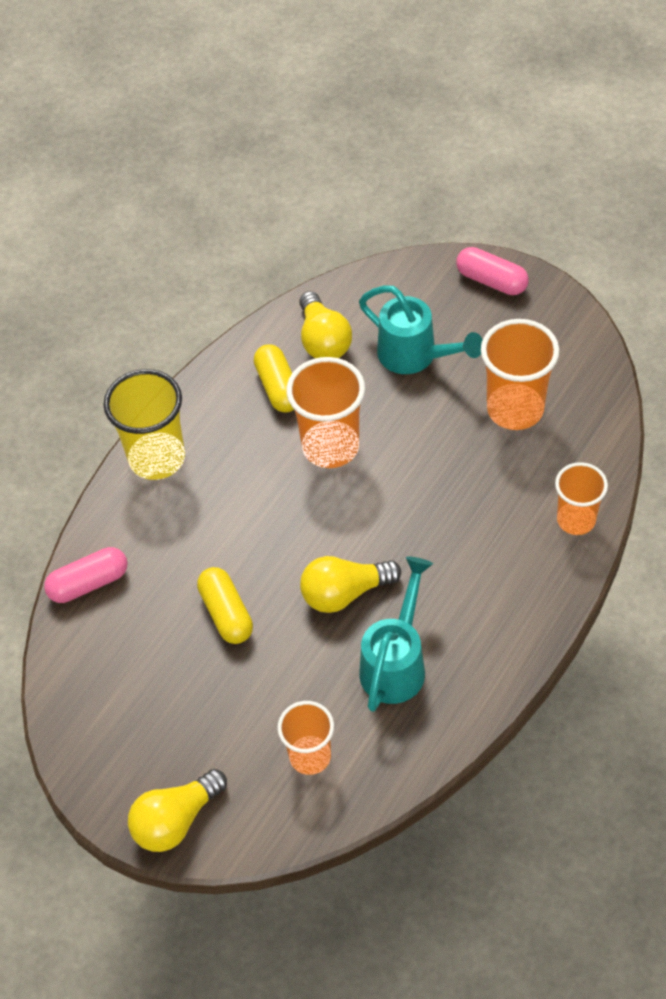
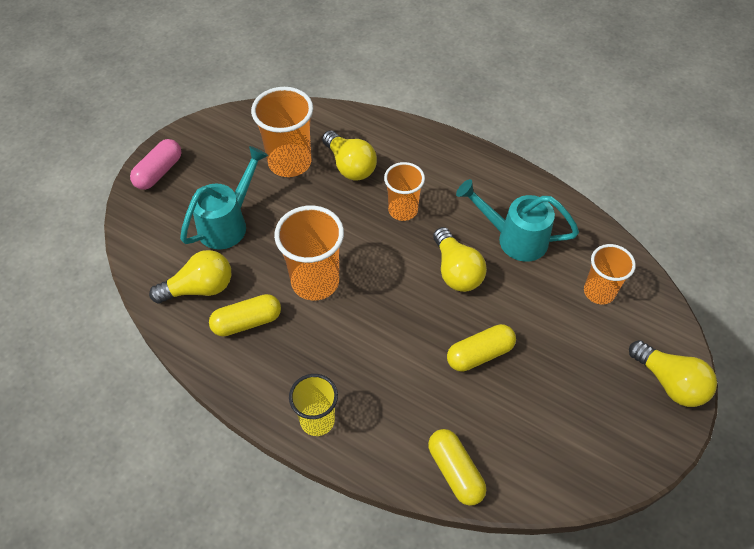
camera: 95 degrees left, 0 degrees up
pink capsule [44,547,127,603] -> yellow capsule [428,429,486,506]
yellow cup [104,369,185,480] -> yellow cup [289,374,338,436], size x0.65
orange cup [555,462,608,535] -> orange cup moved to [384,162,425,221]
none -> yellow light bulb [322,130,377,181]

